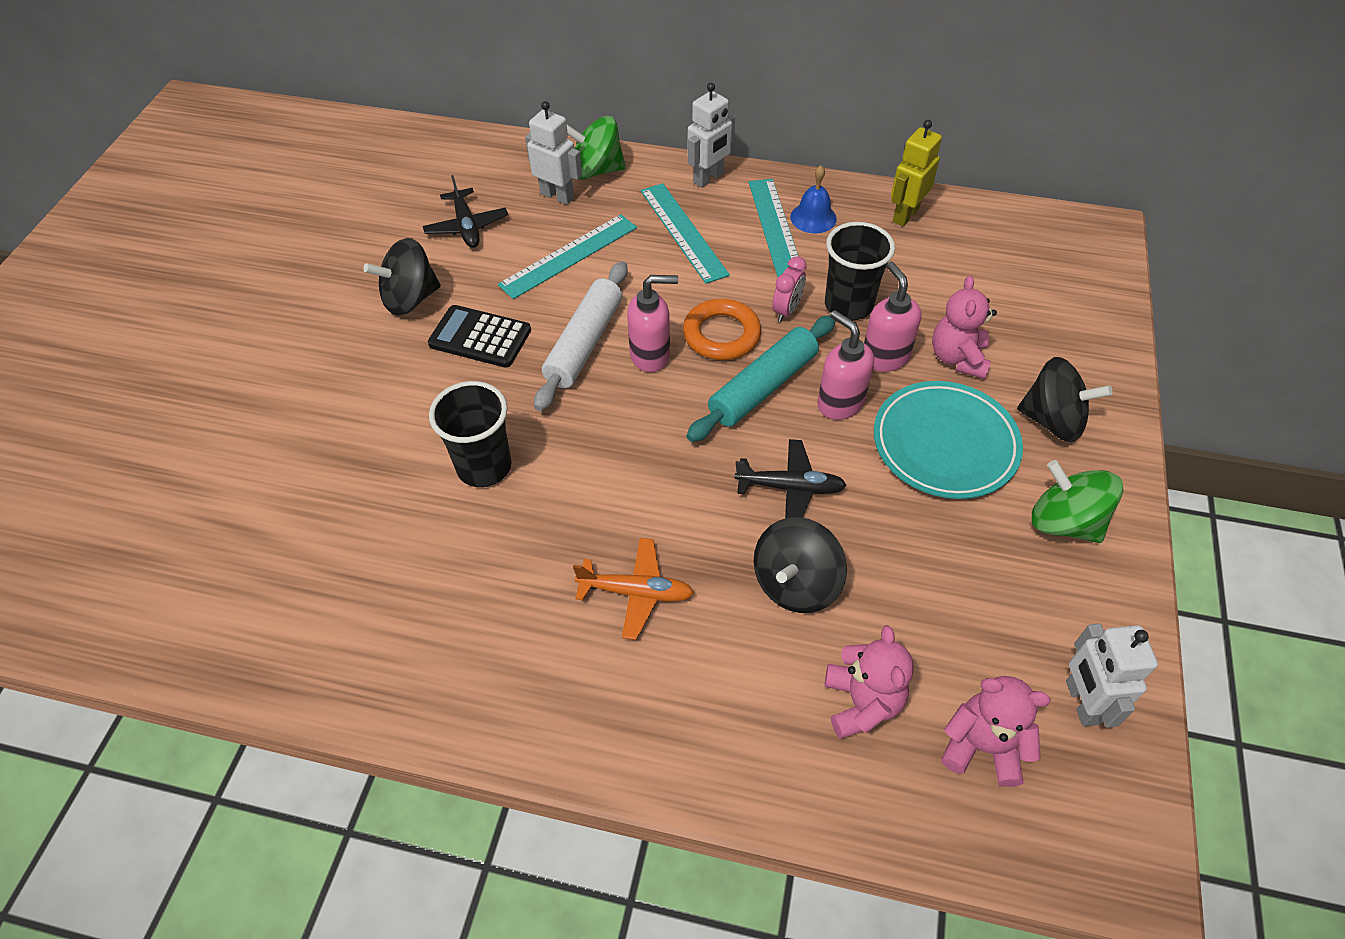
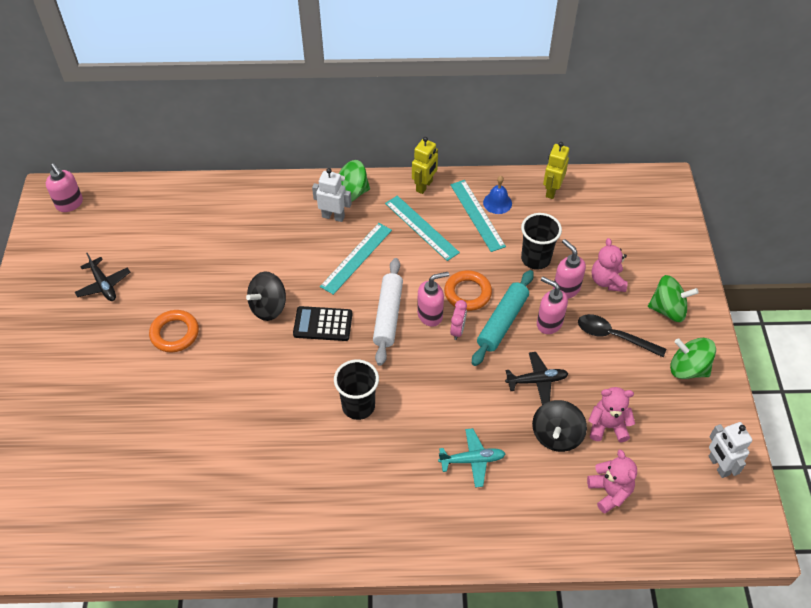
camera: 15 degrees left, 0 degrees up
black plane [423,175,508,248] -> black plane moved to [75,253,130,301]
orange plane [573,538,694,640] -> turquoise plane [438,428,506,488]
white robot [688,83,735,188] -> yellow robot [412,137,438,194]
pink clock [772,256,807,322] -> pink clock moved to [450,300,467,340]
turquoise plate [874,381,1023,499] -> black spoon [578,314,666,357]
pink teddy bear [941,676,1051,787] -> pink teddy bear moved to [588,387,635,442]
black spinning top [1017,357,1113,442] -> green spinning top [648,275,699,322]
none -> pink soap dispenser [46,163,83,212]
none -> orange ring [149,310,199,352]

